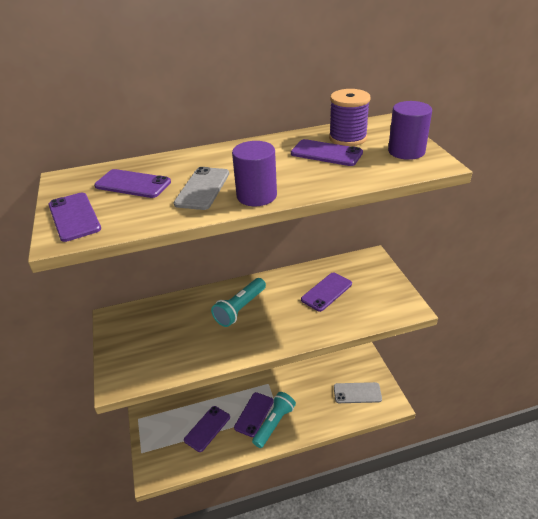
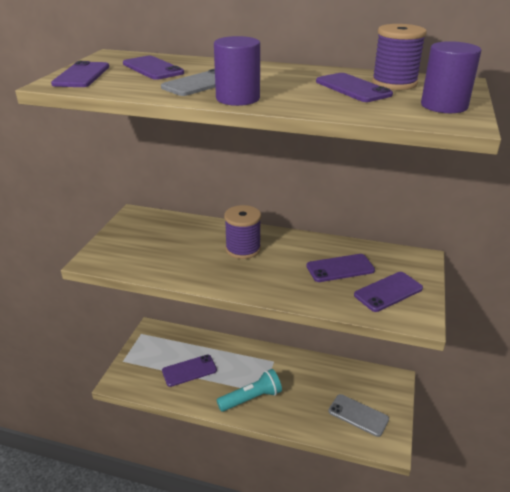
camera: 30 degrees right, 5 degrees down
turquoise flashlight [211,278,266,327] -> purple spool [224,205,261,259]
purple phone [234,392,274,437] -> purple phone moved to [354,272,423,312]

